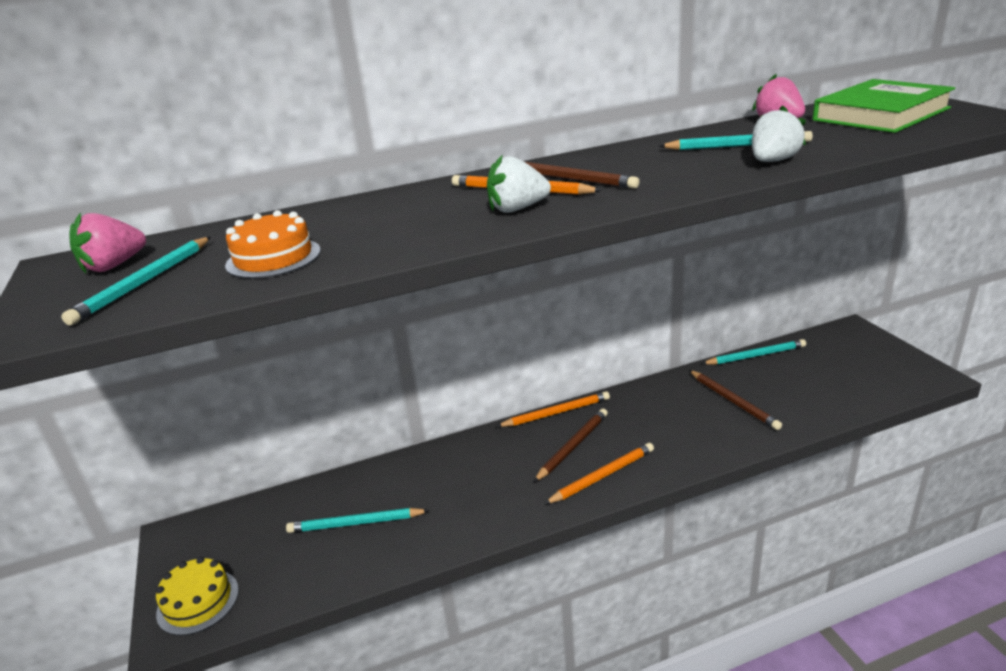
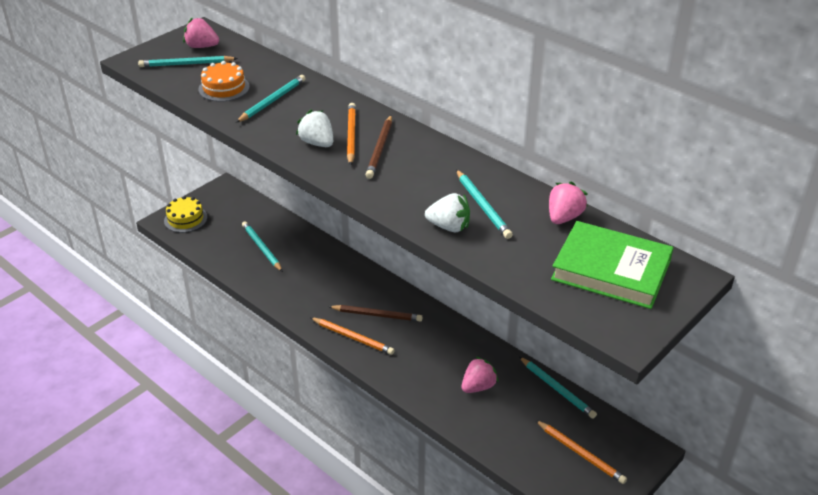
camera: 60 degrees right, 10 degrees up
orange pencil [496,391,610,427] -> orange pencil moved to [535,420,627,484]
brown pencil [689,370,782,430] -> pink strawberry [462,356,499,393]
none -> turquoise pencil [236,75,306,123]

